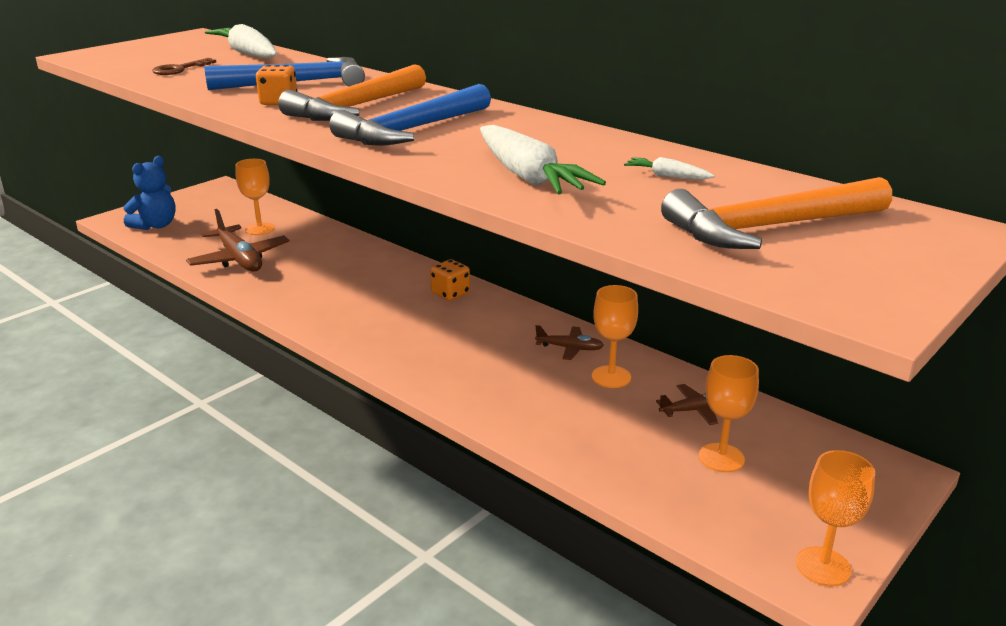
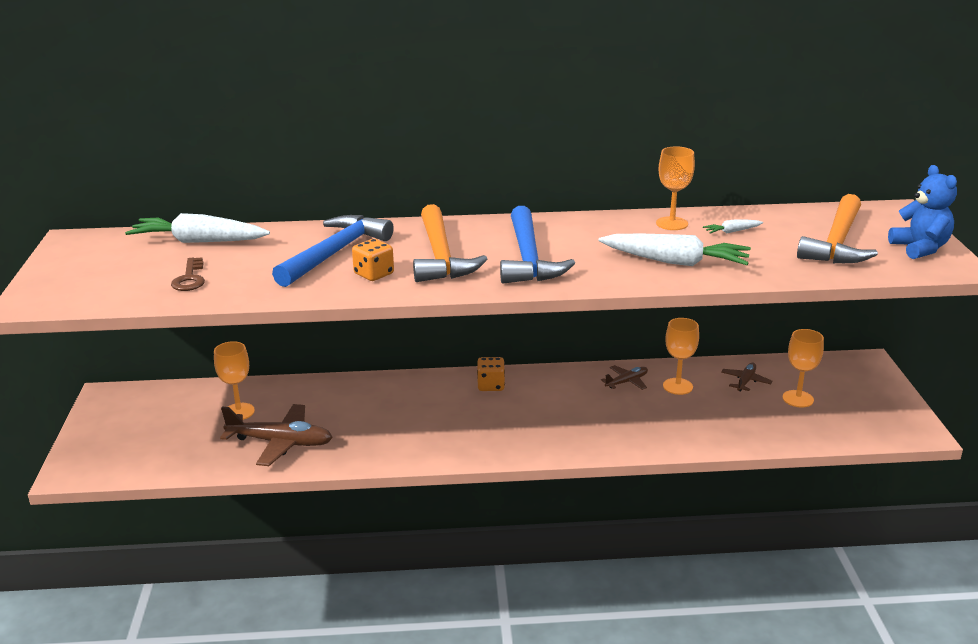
camera: 45 degrees left, 0 degrees up
blue teddy bear [123,156,176,230] -> blue teddy bear moved to [888,165,957,259]
orange goblet [796,450,875,586] -> orange goblet moved to [656,146,695,230]

